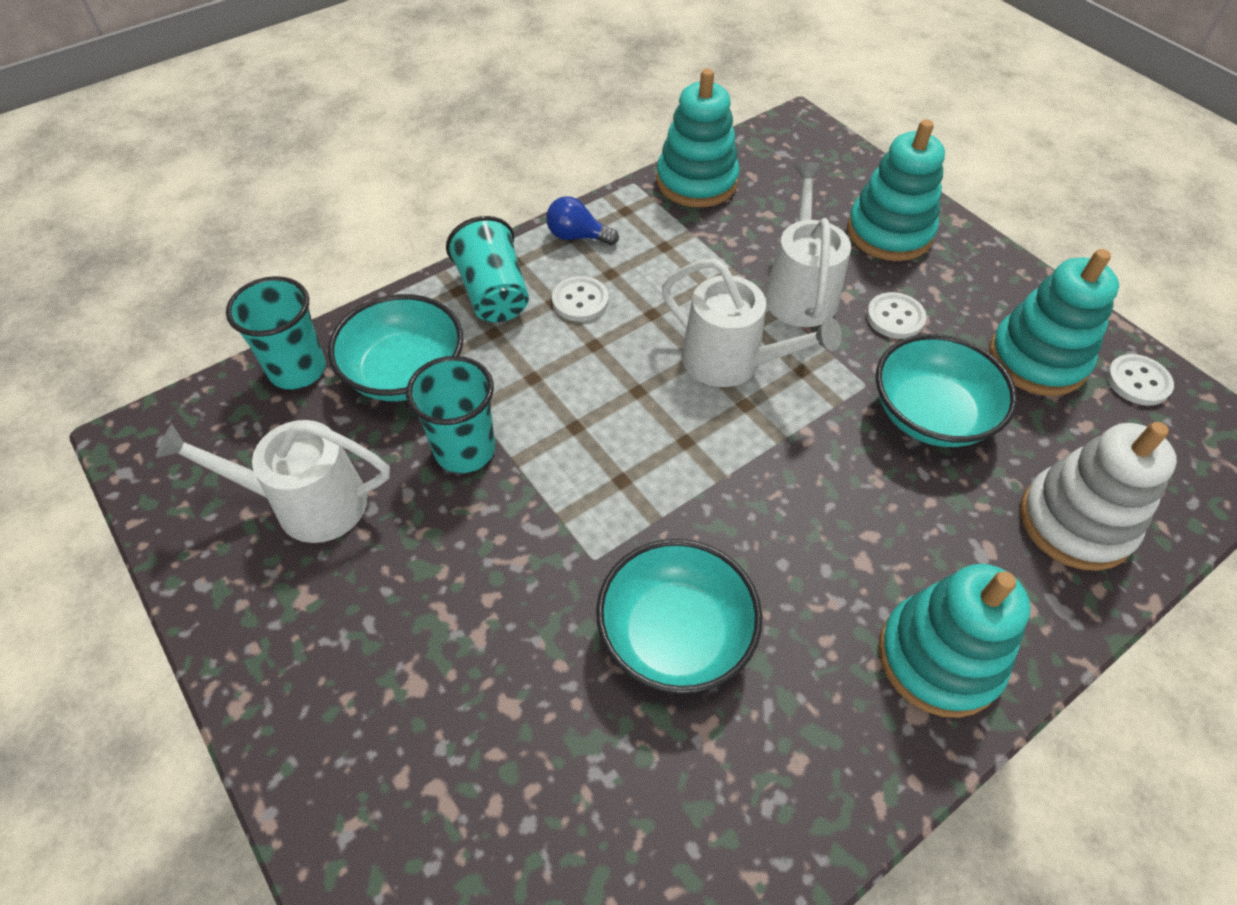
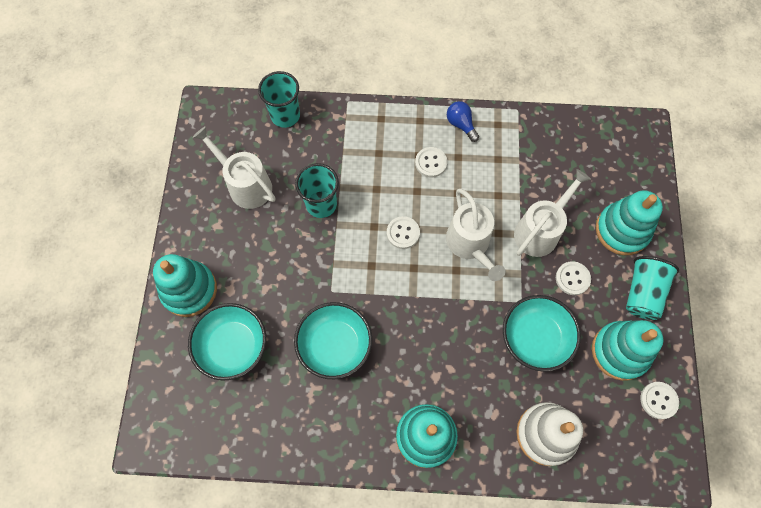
camera: 40 degrees right, 15 degrees up
turquoise bowl [328,294,464,401] -> turquoise bowl moved to [188,303,266,381]
turquoise cup [446,216,529,322] -> turquoise cup moved to [626,256,679,320]
turquoise stacking toy [656,68,740,207] -> turquoise stacking toy moved to [153,254,217,317]
none -> white button [387,216,420,249]

